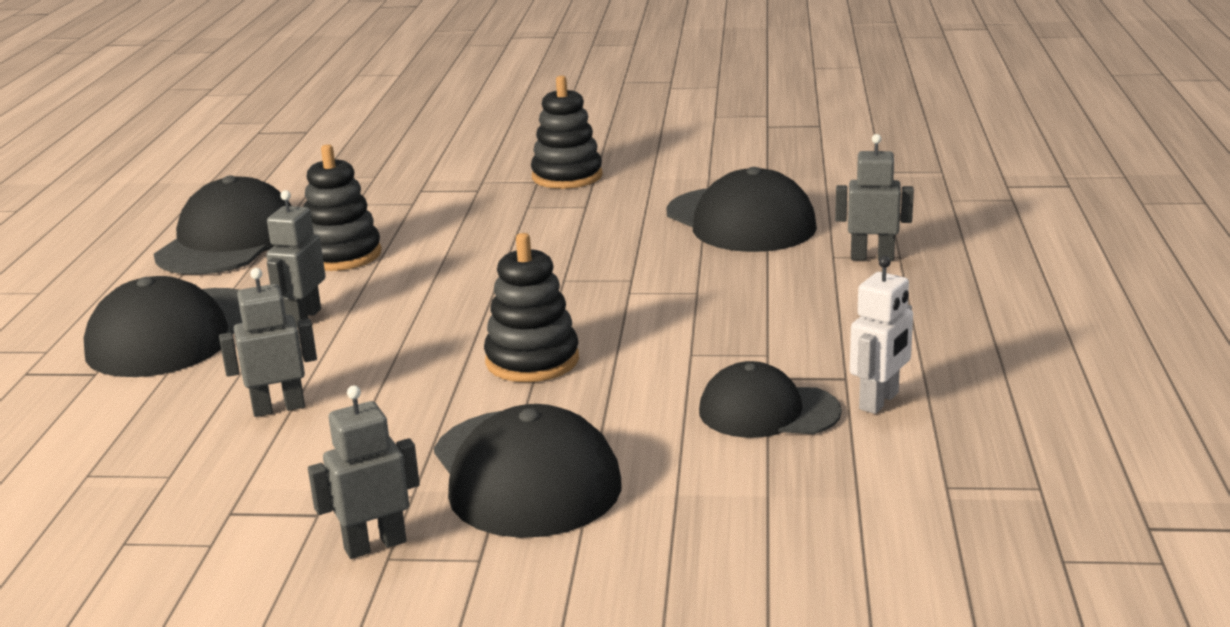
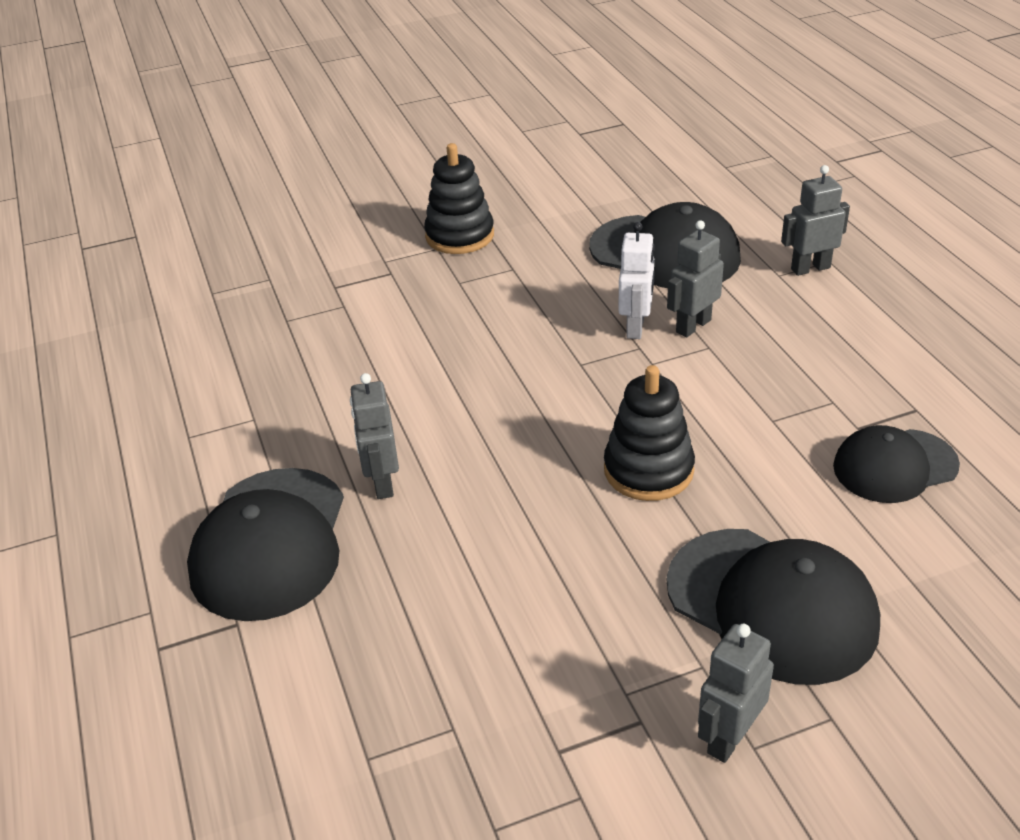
camera: 25 degrees left, 15 degrees up
black cap [154,175,291,275] -> none
grey robot [219,268,317,417] -> grey robot moved to [667,220,724,337]
black stacking toy [303,144,382,271] -> none
white robot [850,256,913,414] -> white robot moved to [618,222,655,339]

